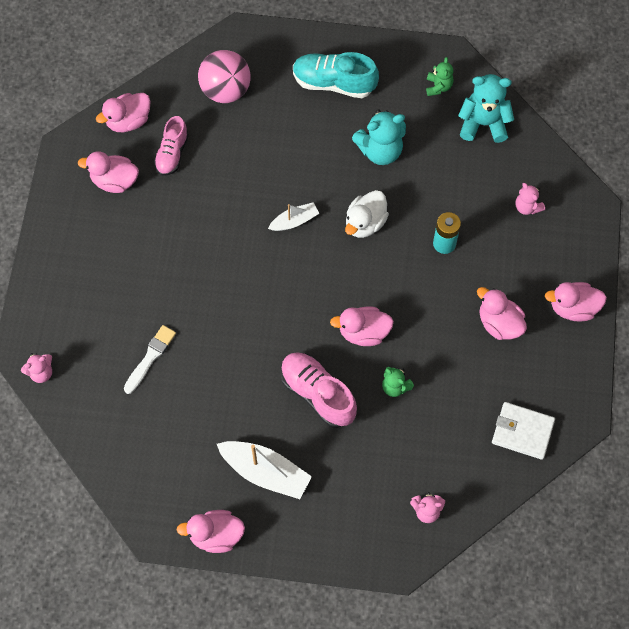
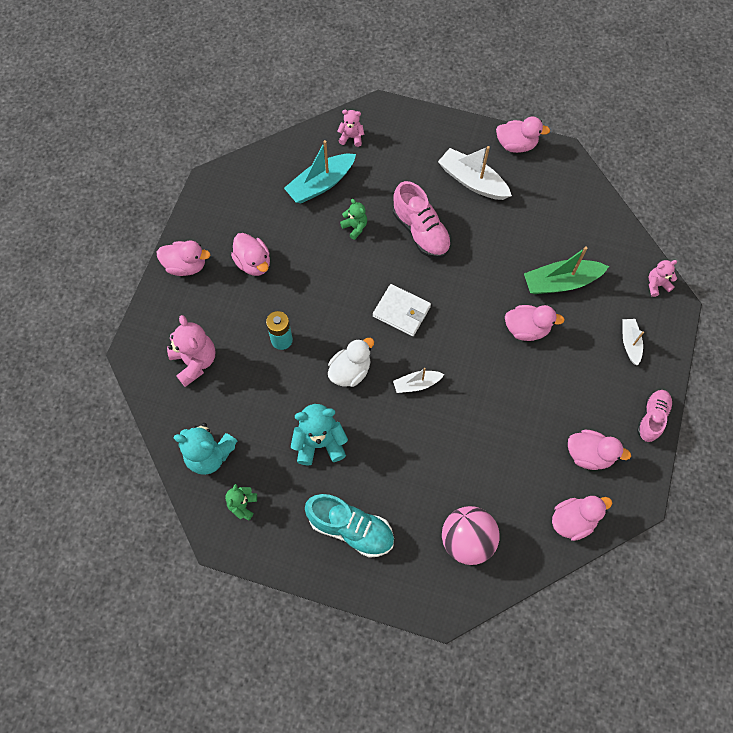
camera: 170 degrees left, 0 degrees up
white brush [124,325,176,394] -> green boat [524,247,609,294]
pink shoe [154,116,189,176] -> pink shoe moved to [637,390,673,442]
pink duck [330,307,394,346] -> pink duck moved to [505,305,565,341]
white wallet [492,402,555,460] -> white wallet moved to [373,284,431,336]
pink teddy bear [515,183,545,215] -> pink teddy bear [167,315,215,387], size x1.77
none -> turquoise boat [284,140,356,203]
none -> white boat [623,319,644,366]

